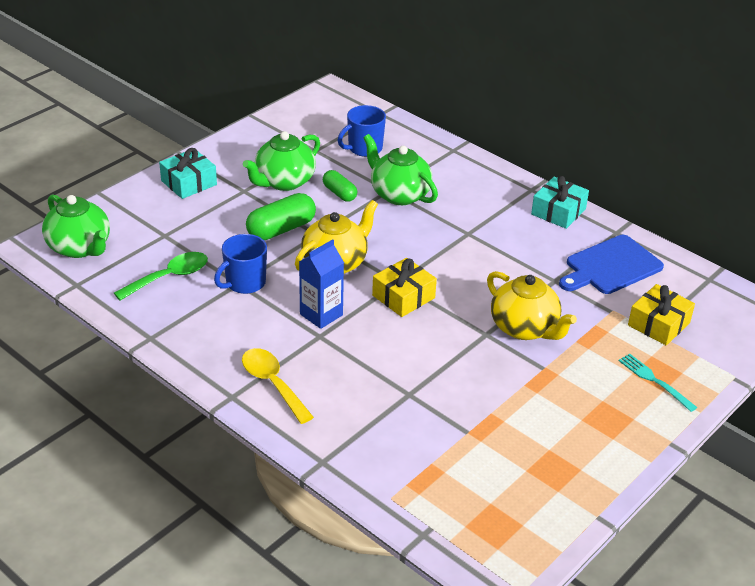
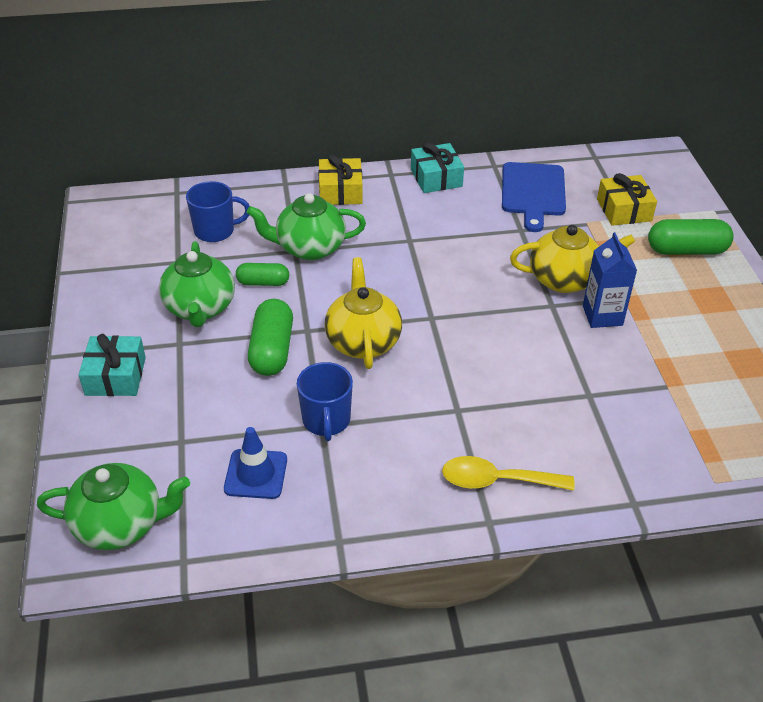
camera: 50 degrees left, 5 degrees up
green spoon [114,252,208,301] -> blue traffic cone [224,427,287,499]
blue carton [299,239,344,329] -> blue carton moved to [583,232,637,328]
blue mug [338,105,386,157] -> blue mug turned 105 degrees counterclockwise [186,181,249,242]
yellow gift [372,258,437,317] -> yellow gift moved to [318,155,363,205]
turquoise fork [619,354,697,412] -> green capsule [648,219,734,255]

